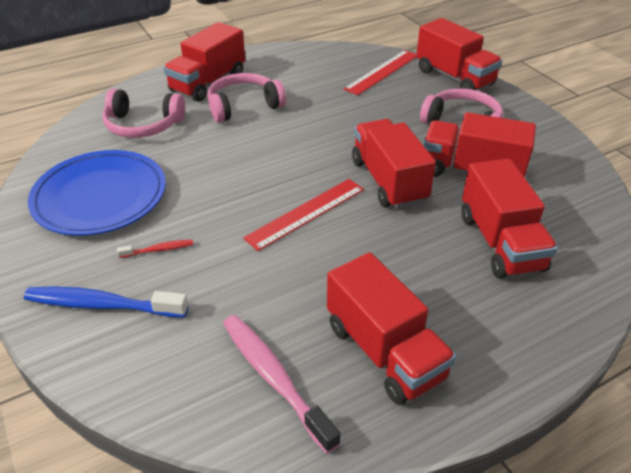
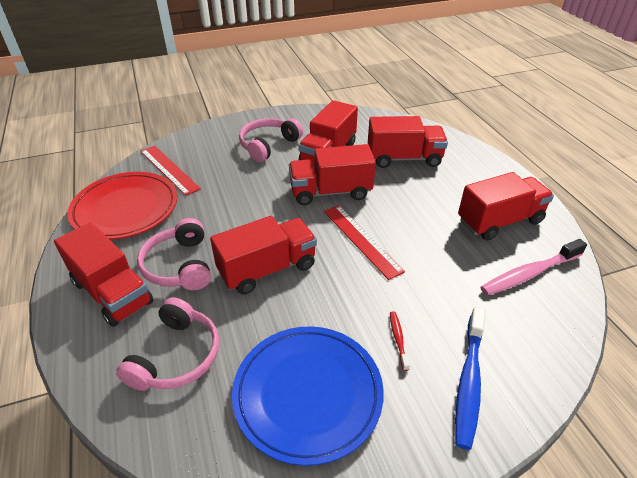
camera: 80 degrees left, 0 degrees up
red truck [416,18,502,90] -> red truck moved to [210,216,317,295]
none -> red plate [67,172,177,240]

